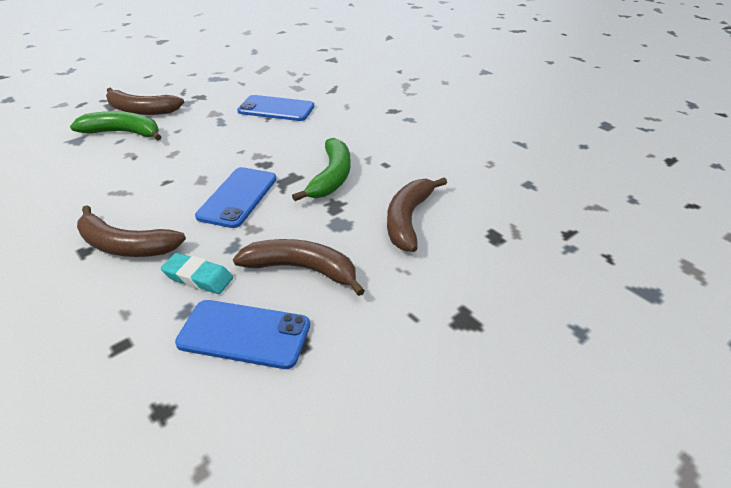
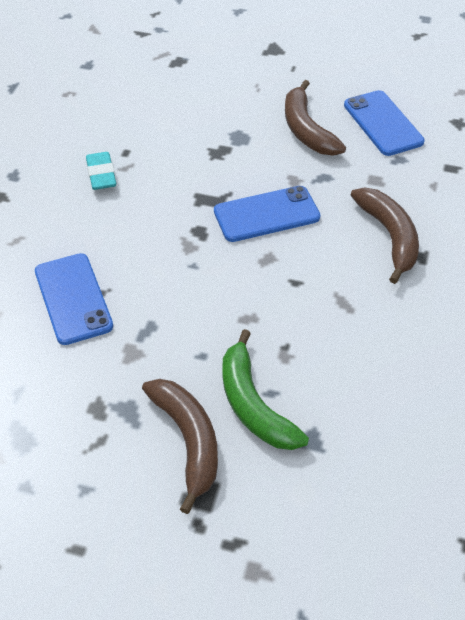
camera: 125 degrees left, 10 degrees up
turquoise eraser [161,253,233,294] -> turquoise eraser moved to [86,152,116,190]
green banana [292,138,351,201] -> none
brown banana [387,177,447,252] -> none

